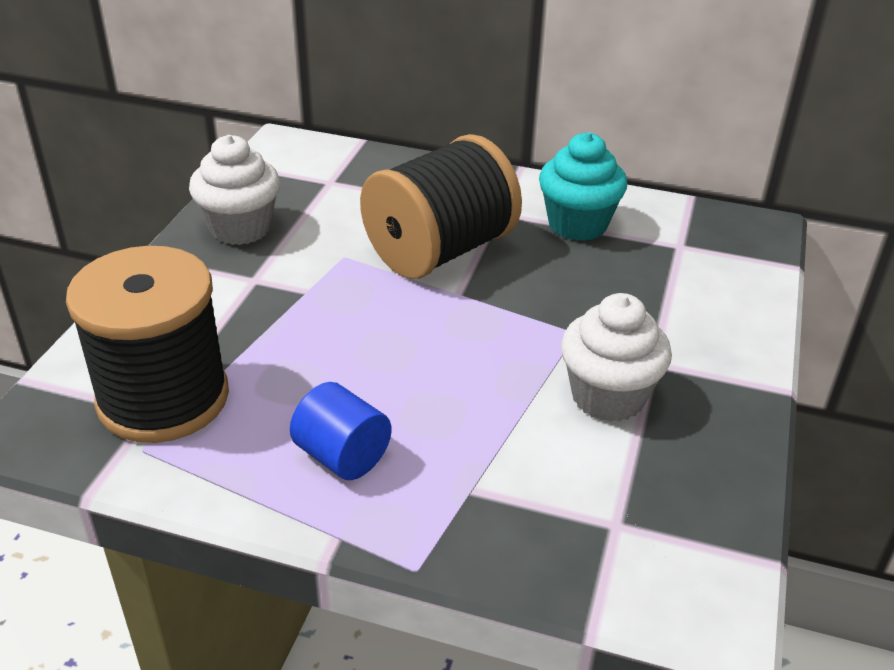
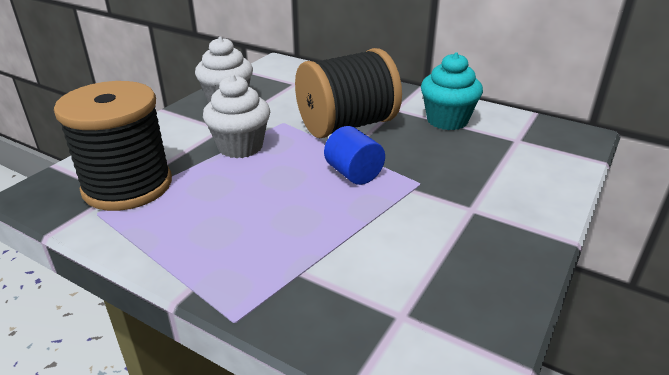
camera: 15 degrees right, 5 degrees down
blue cylinder [290,382,392,480] -> blue cylinder moved to [324,126,385,185]
white cupcake [561,293,672,422] -> white cupcake moved to [203,75,270,158]

